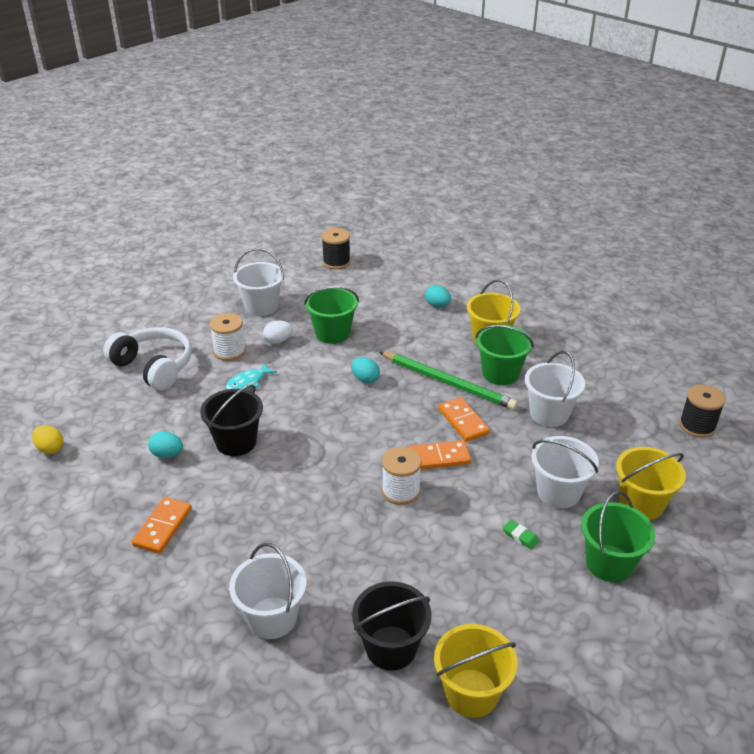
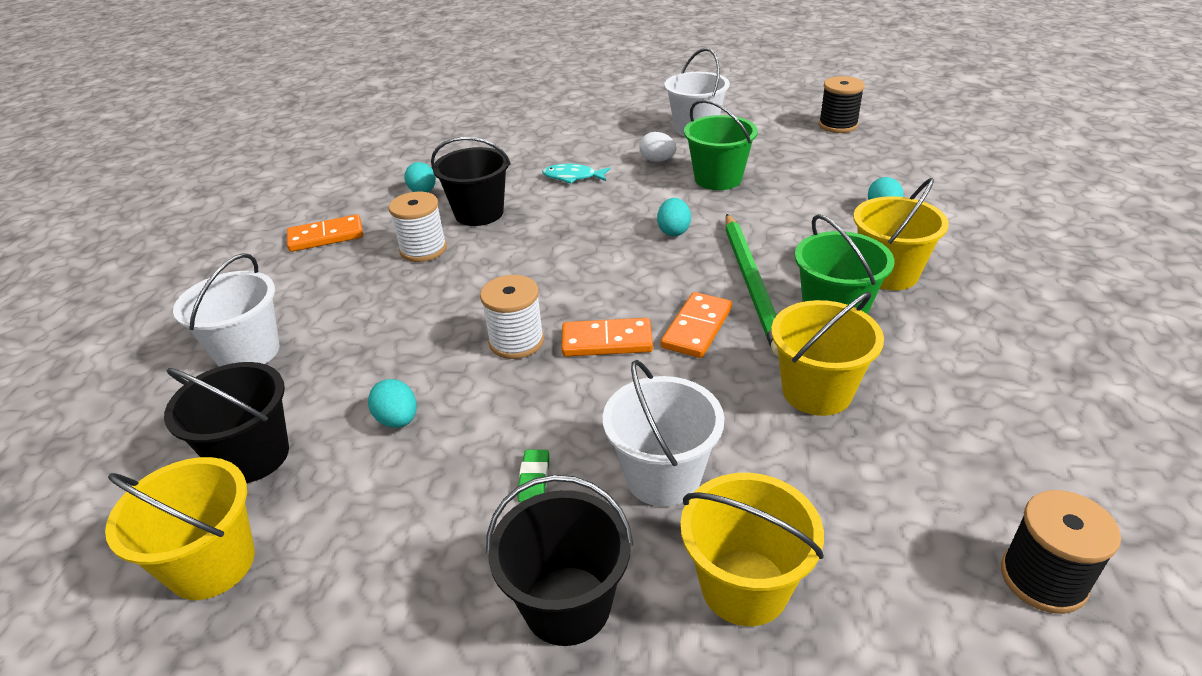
camera: 55 degrees right, 0 degrees up
yellow egg [32,425,64,454] -> none
white headphones [103,327,192,390] -> none
white spool [210,313,246,361] -> white spool moved to [389,192,447,262]
orange domino [408,440,471,470] -> orange domino turned 45 degrees counterclockwise [562,318,653,357]
white bucket [525,351,585,427] -> yellow bucket [771,292,884,416]
green bucket [581,491,656,582] -> black bucket [486,475,633,646]
none -> turquoise egg [368,379,417,428]

